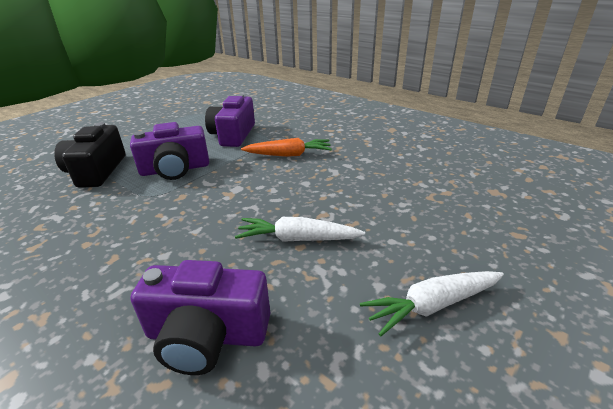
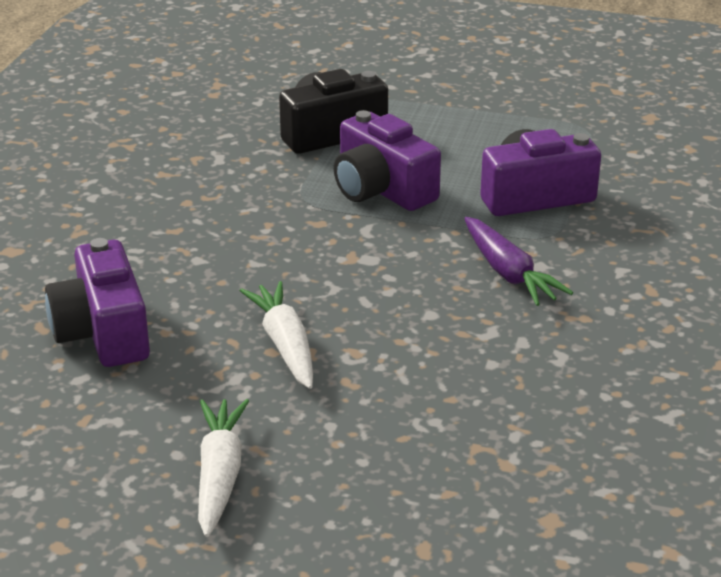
camera: 65 degrees right, 0 degrees up
orange carrot [241,138,332,157] -> purple carrot [464,217,573,306]
white carrot [360,271,504,336] -> white carrot turned 45 degrees clockwise [198,399,249,537]

